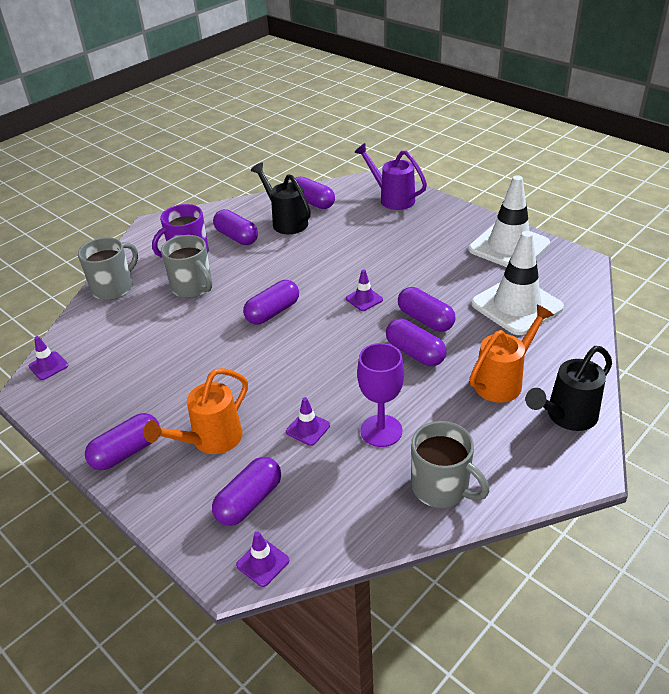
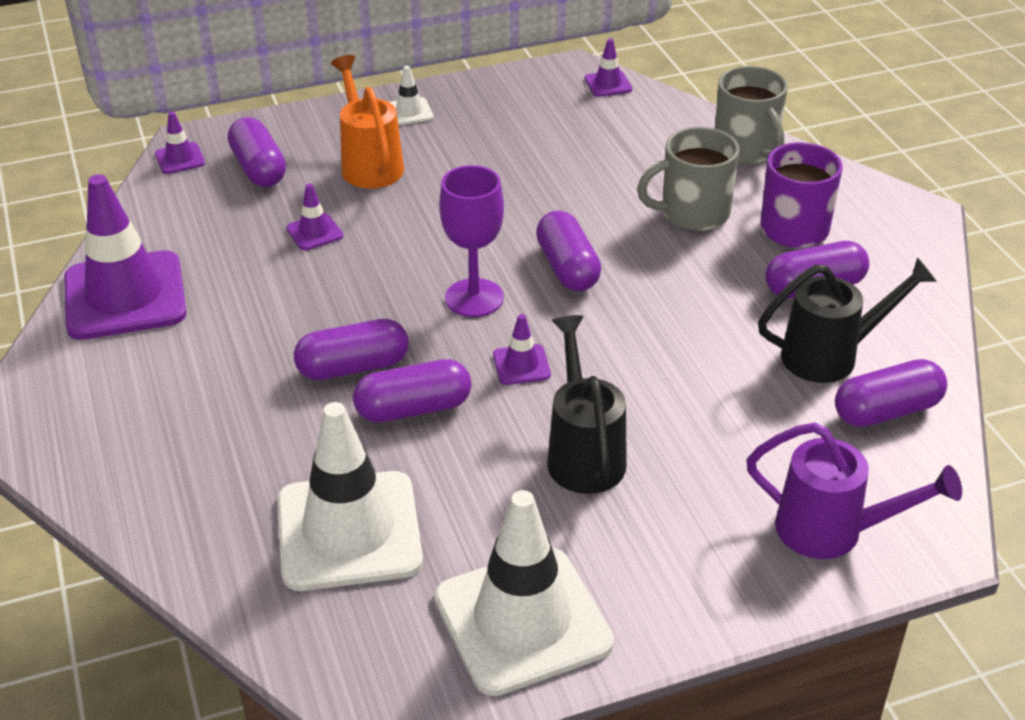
camera: 115 degrees right, 0 degrees up
purple capsule [85,413,160,470] -> white traffic cone [389,66,433,125]
purple watering can [354,143,427,210] -> purple watering can turned 45 degrees clockwise [746,422,962,559]
purple goblet [357,343,404,447] -> purple goblet moved to [439,165,504,317]
grey mug [411,421,489,508] -> purple traffic cone [64,174,187,340]
orange watering can [469,305,554,403] -> none
black watering can [525,346,612,431] -> black watering can moved to [547,315,627,494]

